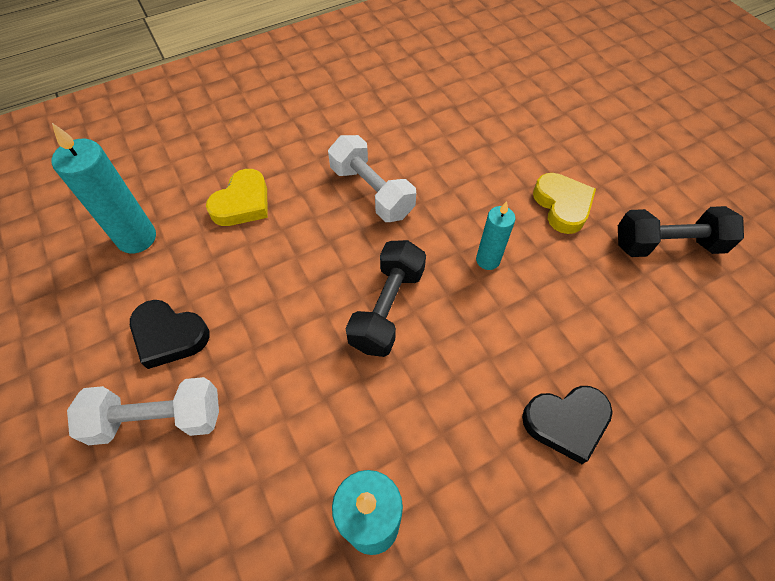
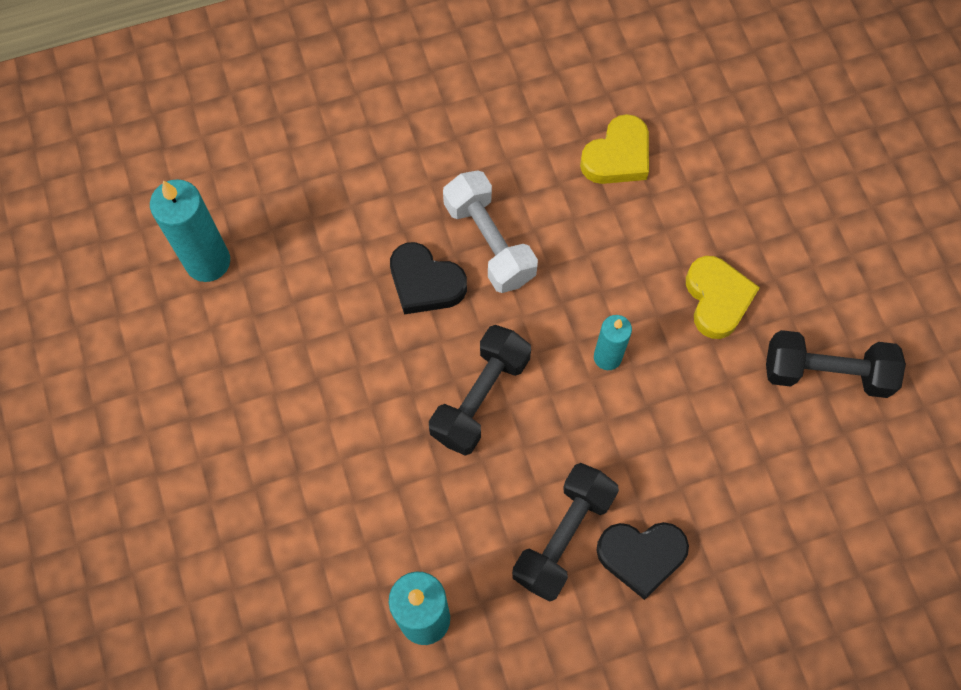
camera: 10 degrees right, 10 degrees up
white dumbbell [67,377,219,445] -> none
black heart [130,300,210,369] -> black heart moved to [390,242,467,314]
yellow heart [206,169,268,226] -> yellow heart moved to [580,114,649,184]
none -> black dumbbell [512,463,619,602]

